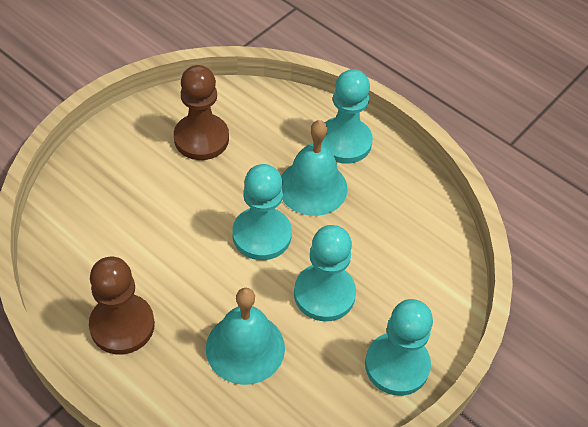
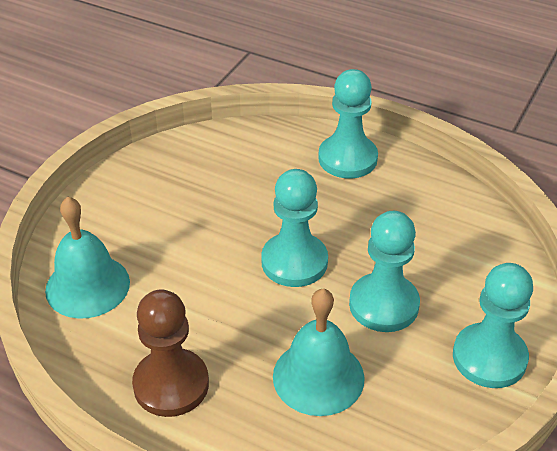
camera: 10 degrees left, 10 degrees down
brown pawn [174,65,229,160] -> none
turquoise bell [281,120,348,216] -> turquoise bell moved to [45,197,130,319]

